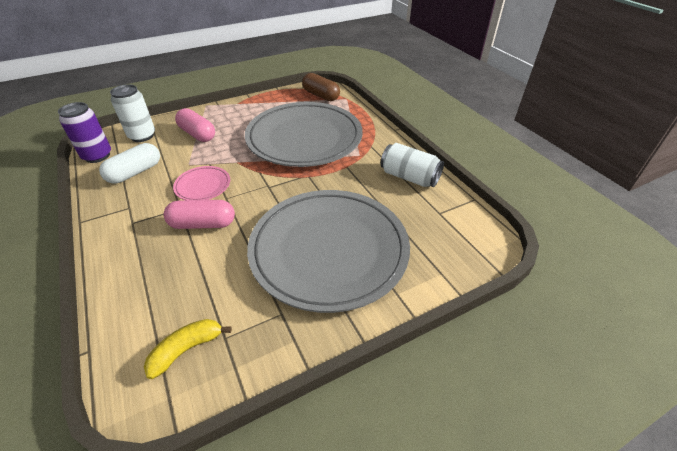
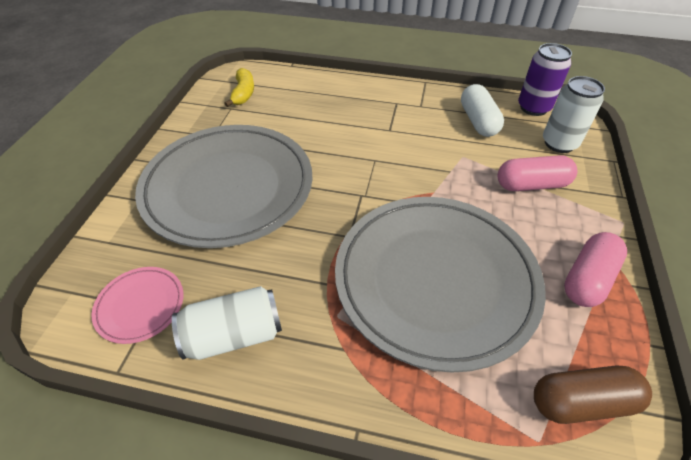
camera: 130 degrees right, 5 degrees up
pink capsule [164,200,235,229] -> pink capsule moved to [564,232,627,307]
pink plate [173,166,230,200] -> pink plate moved to [92,267,184,344]

